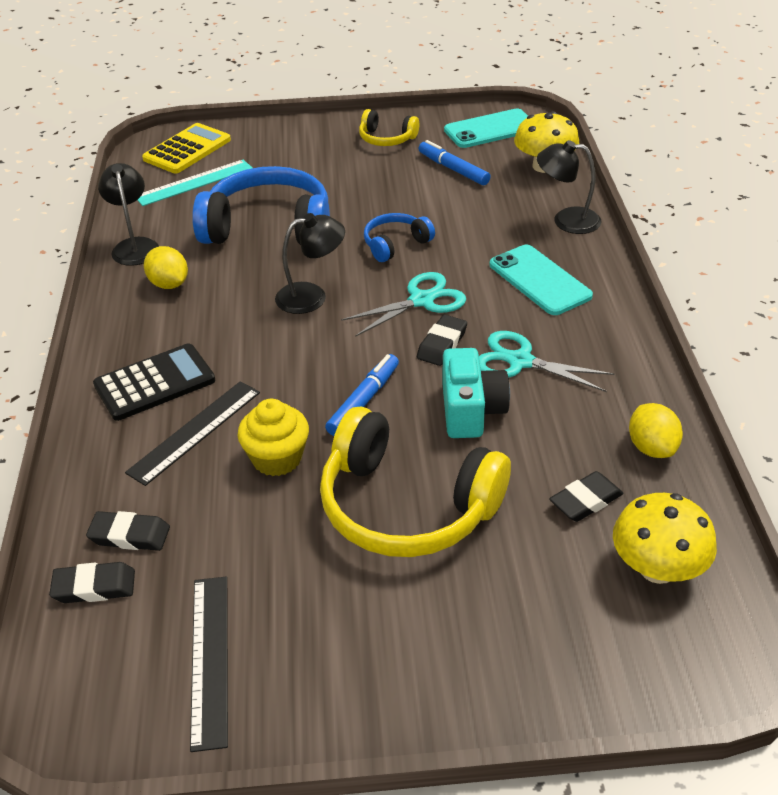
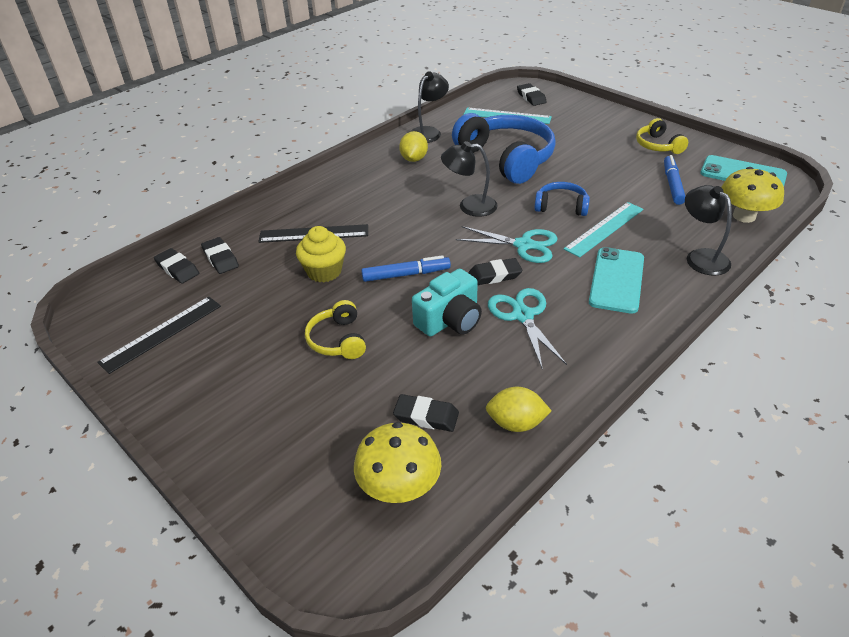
camera: 50 degrees right, 0 degrees up
black calculator [93,343,215,421] -> none
yellow calculator [142,123,231,174] -> black eraser [517,83,547,106]
black lamp [275,213,345,314] -> black lamp turned 150 degrees clockwise [441,141,498,217]
yellow headphones [320,406,511,557] -> yellow headphones [305,300,366,359], size x0.50
yellow lemon [629,403,683,458] -> yellow lemon turned 60 degrees clockwise [486,387,552,432]
none -> turquoise ruler [564,202,644,258]

